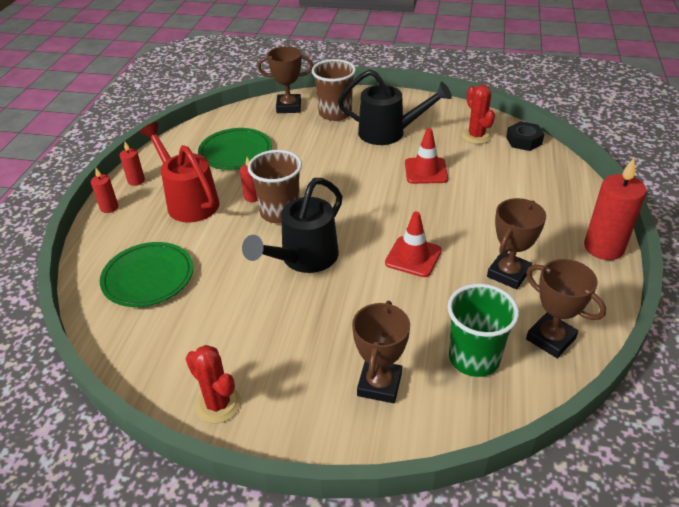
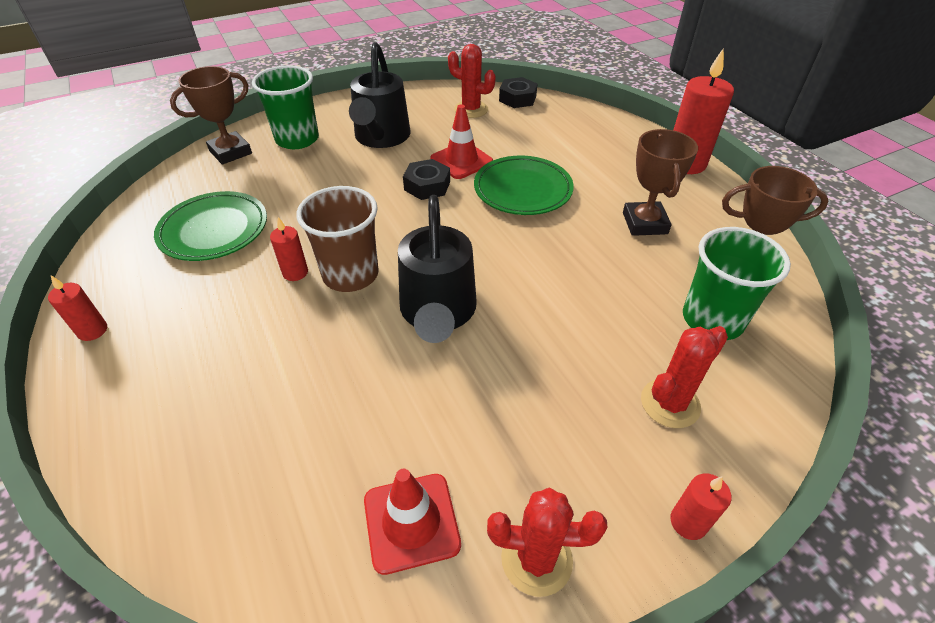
camera: 40 degrees left, 5 degrees up
red candle [91,168,118,213] -> red candle moved to [670,474,732,540]
green plate [100,242,193,307] -> green plate moved to [474,156,574,215]
red watering can [140,122,219,223] -> none
brown cup [312,59,356,121] -> green cup [252,65,319,149]
black watering can [338,69,452,145] -> black watering can turned 120 degrees clockwise [349,42,411,148]
brown trophy [352,301,410,403] -> red cactus [641,326,728,428]
red traffic cone [385,211,442,277] -> red traffic cone moved to [364,469,461,575]
none -> black nut [403,159,450,200]

